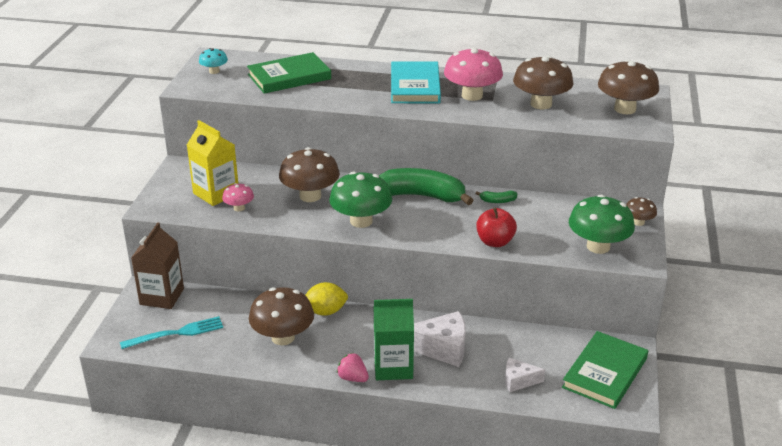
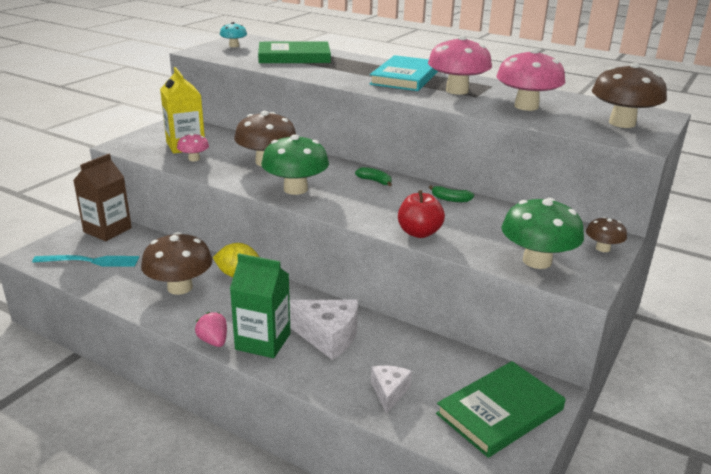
camera: 20 degrees right, 5 degrees down
green banana [379,168,473,205] -> green banana [355,167,392,186], size x0.41
white cheese [505,358,545,392] -> white cheese turned 75 degrees clockwise [371,366,412,414]
brown mushroom [513,56,574,109] -> pink mushroom [497,48,565,111]

